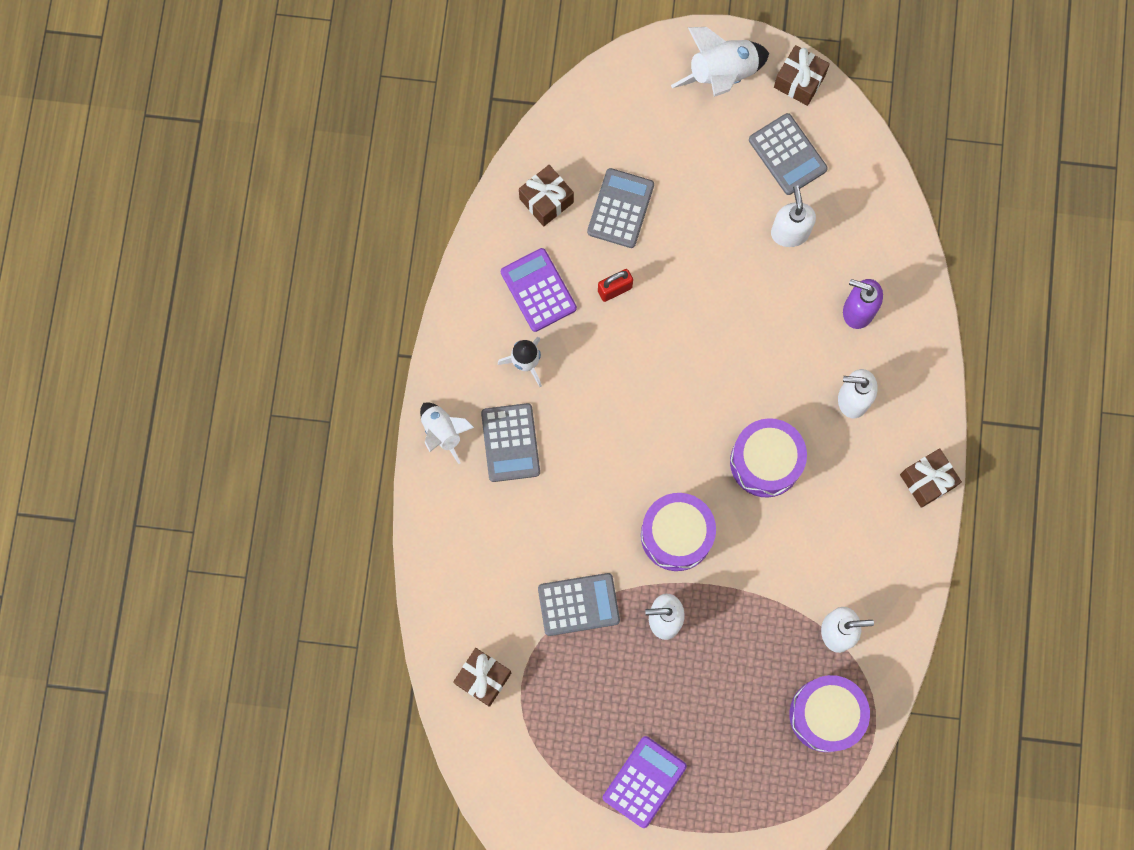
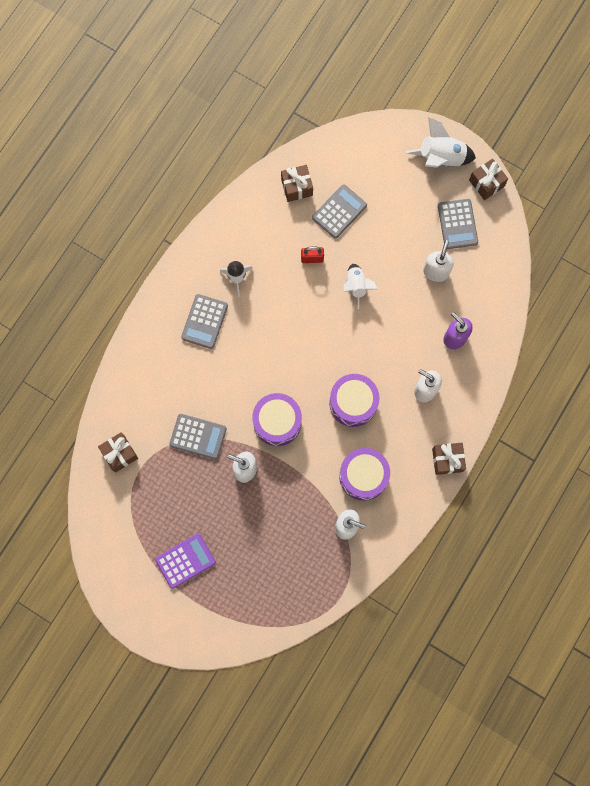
camera: 25 degrees right, 0 degrees up
white rocket [420,402,474,464] -> white rocket moved to [344,264,378,309]
purple calculator [501,248,577,332] -> none
purple drum [790,675,870,752] -> purple drum moved to [339,448,390,501]

